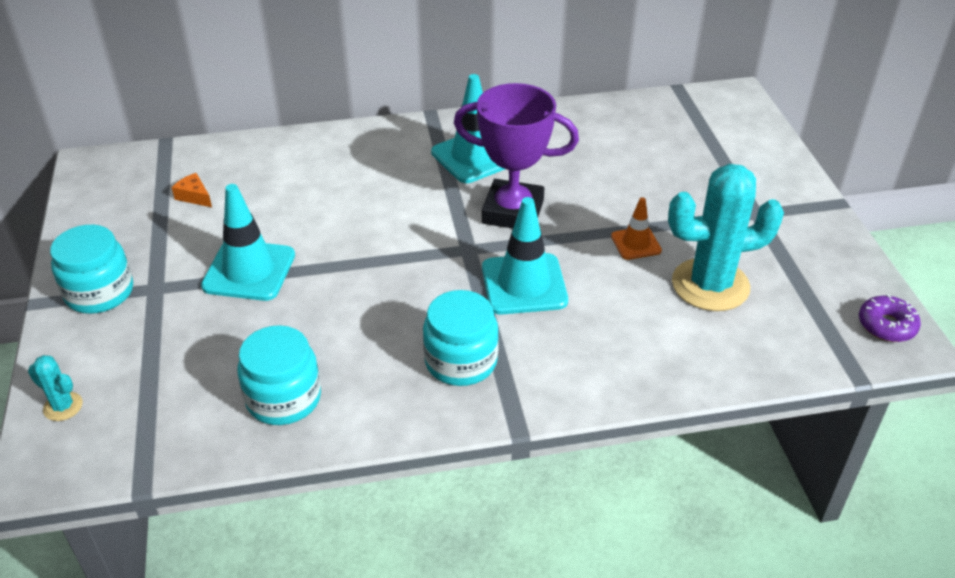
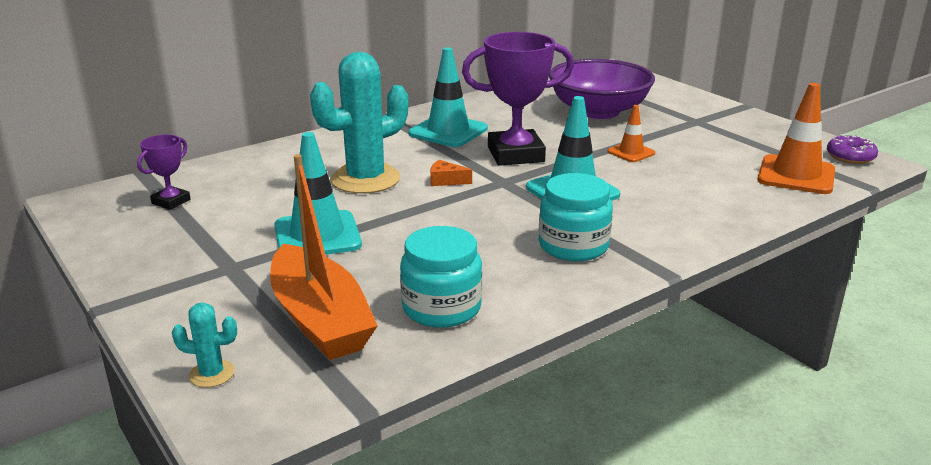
camera: 25 degrees left, 15 degrees down
turquoise jar [50,225,133,314] -> none
orange cheese [172,173,212,207] -> orange cheese moved to [430,160,472,186]
turquoise cactus [668,164,784,311] -> turquoise cactus moved to [310,52,408,194]
none -> purple trophy [137,135,191,210]
none -> orange boat [270,154,378,360]
none -> purple bowl [549,59,655,119]
none -> orange traffic cone [757,83,835,194]

